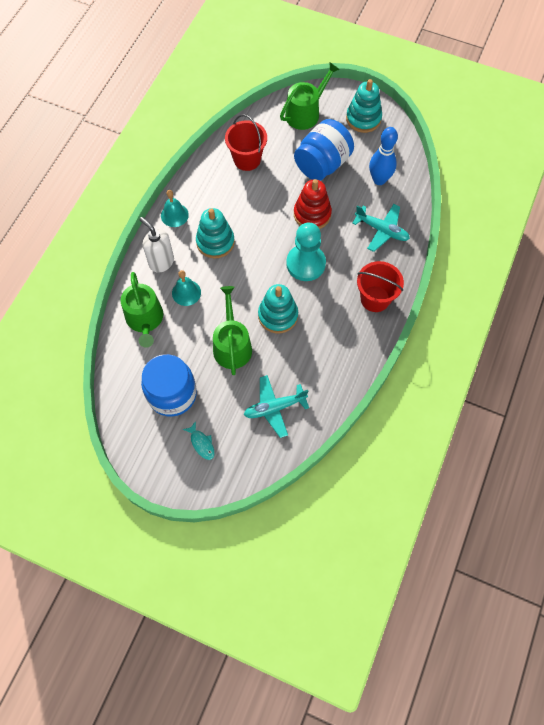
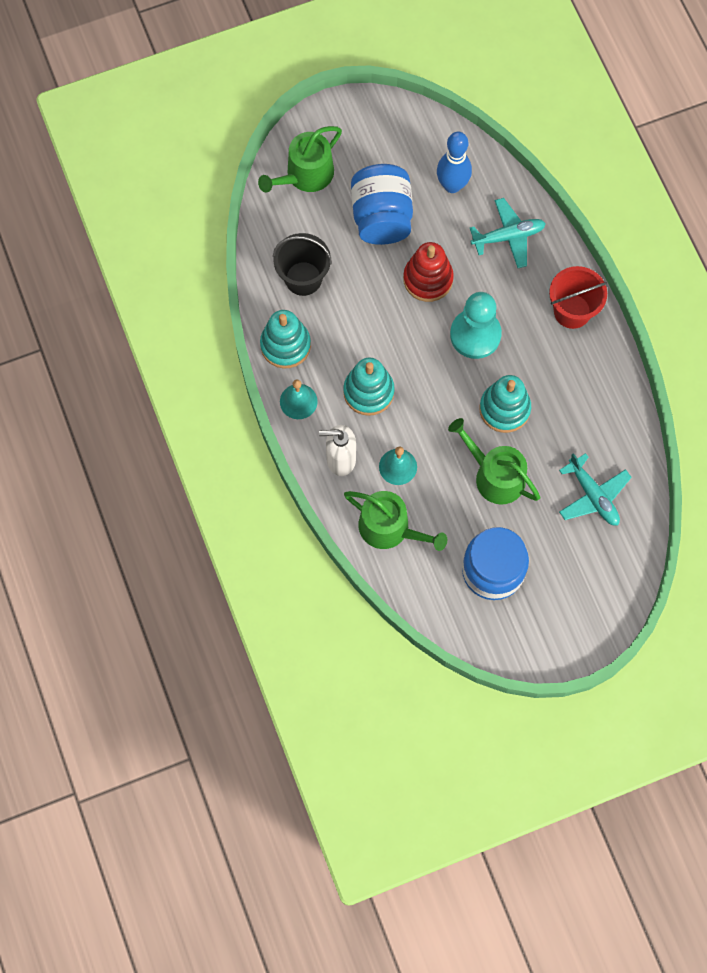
camera: 45 degrees left, 5 degrees up
turquoise fish [183,421,215,460] -> none
red bucket [225,114,267,171] -> black bucket [273,233,332,296]
turquoise plane [244,375,309,438] -> turquoise plane turned 60 degrees counterclockwise [559,453,632,525]
green watering can [280,62,340,130] -> green watering can turned 135 degrees counterclockwise [258,126,342,193]
turquoise stacking toy [346,79,382,133] -> turquoise stacking toy moved to [260,310,311,369]

